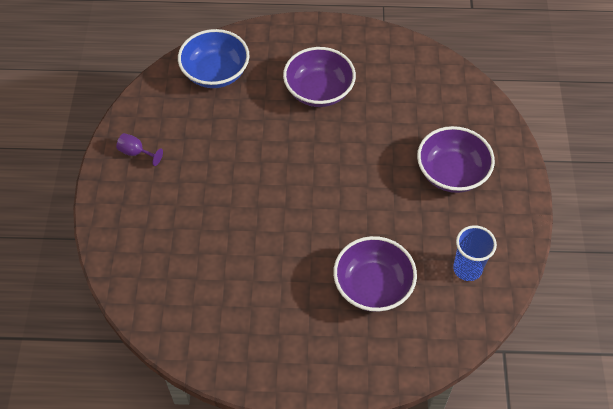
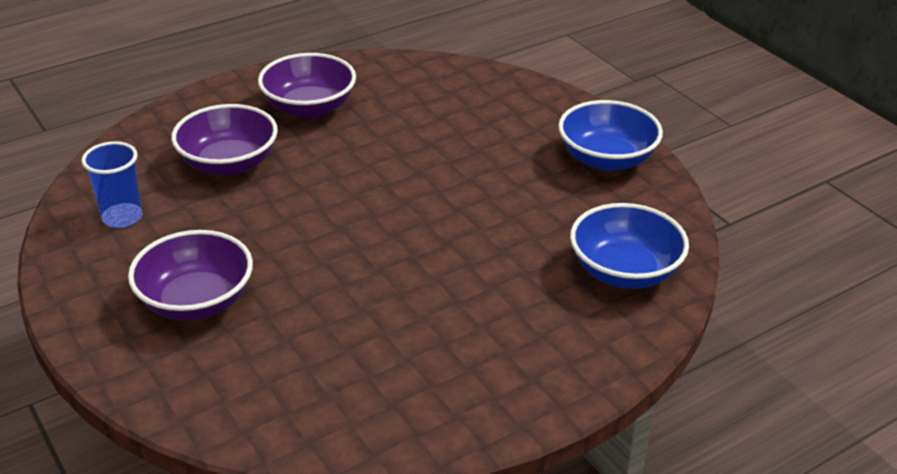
camera: 145 degrees right, 20 degrees down
purple goblet [116,133,163,166] -> blue bowl [558,100,663,171]
purple bowl [283,47,356,107] -> purple bowl moved to [258,53,356,118]

